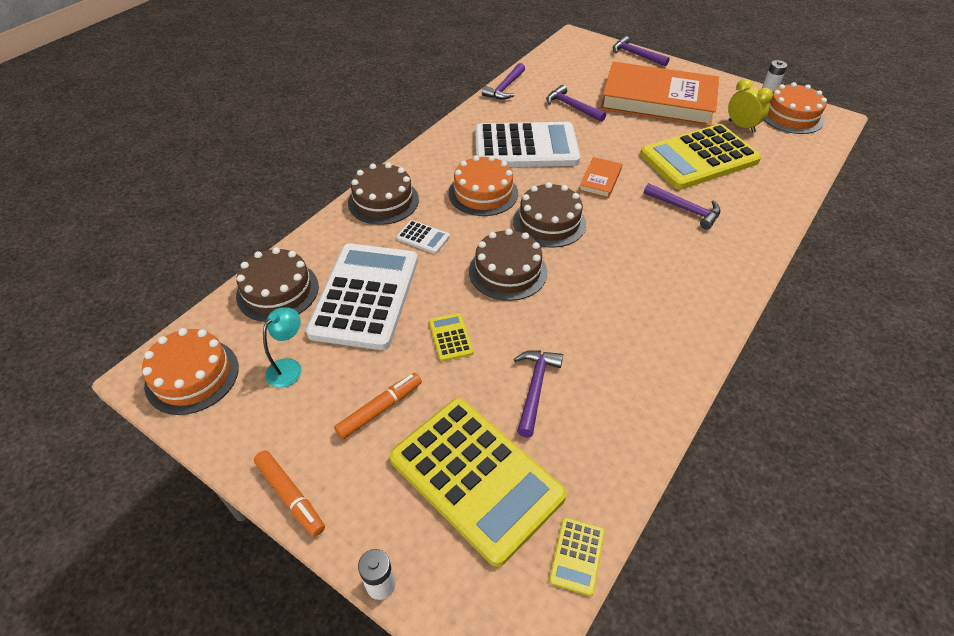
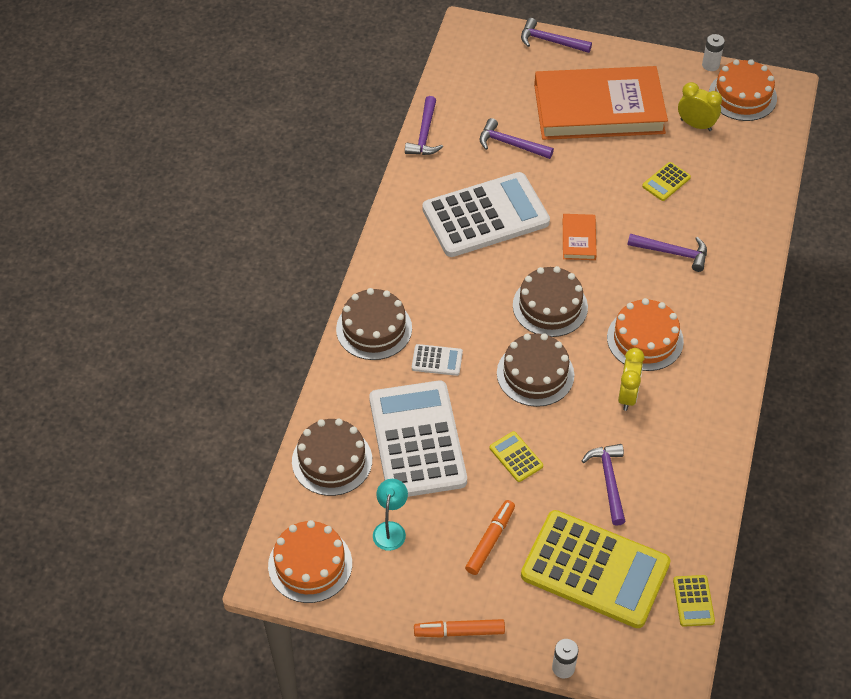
camera: 20 degrees left, 5 degrees up
orange marker [254,450,325,537] -> orange marker turned 150 degrees clockwise [414,619,505,638]
orange cake [449,155,518,216] -> orange cake moved to [607,298,684,371]
yellow calculator [640,124,761,190] -> yellow calculator [642,162,691,201], size x0.40
none -> yellow clock [618,348,645,411]

